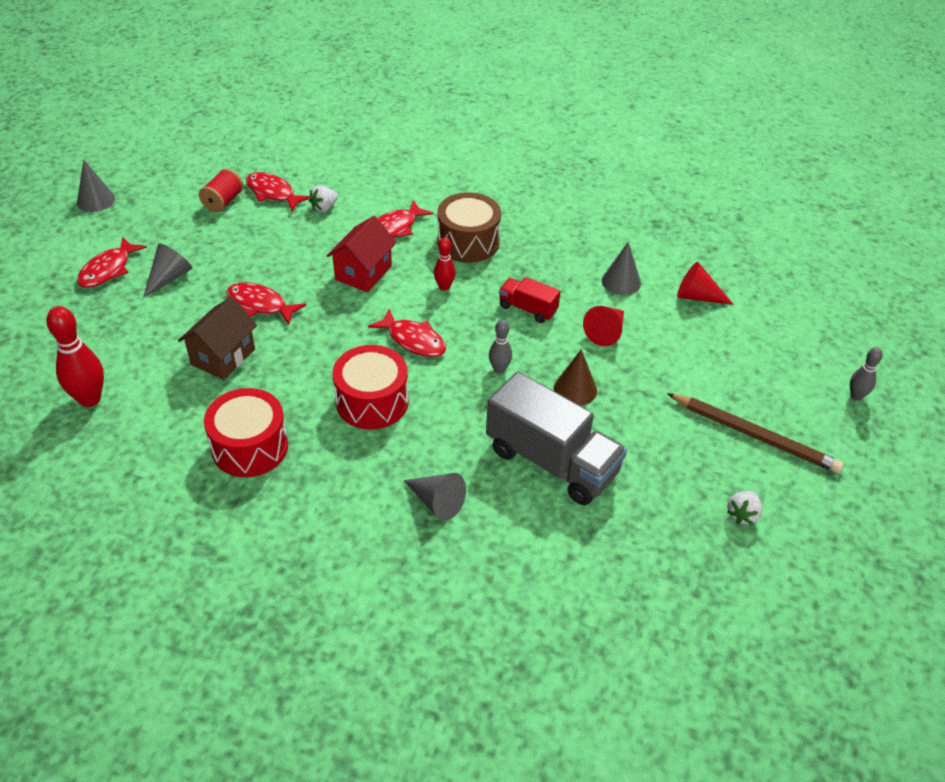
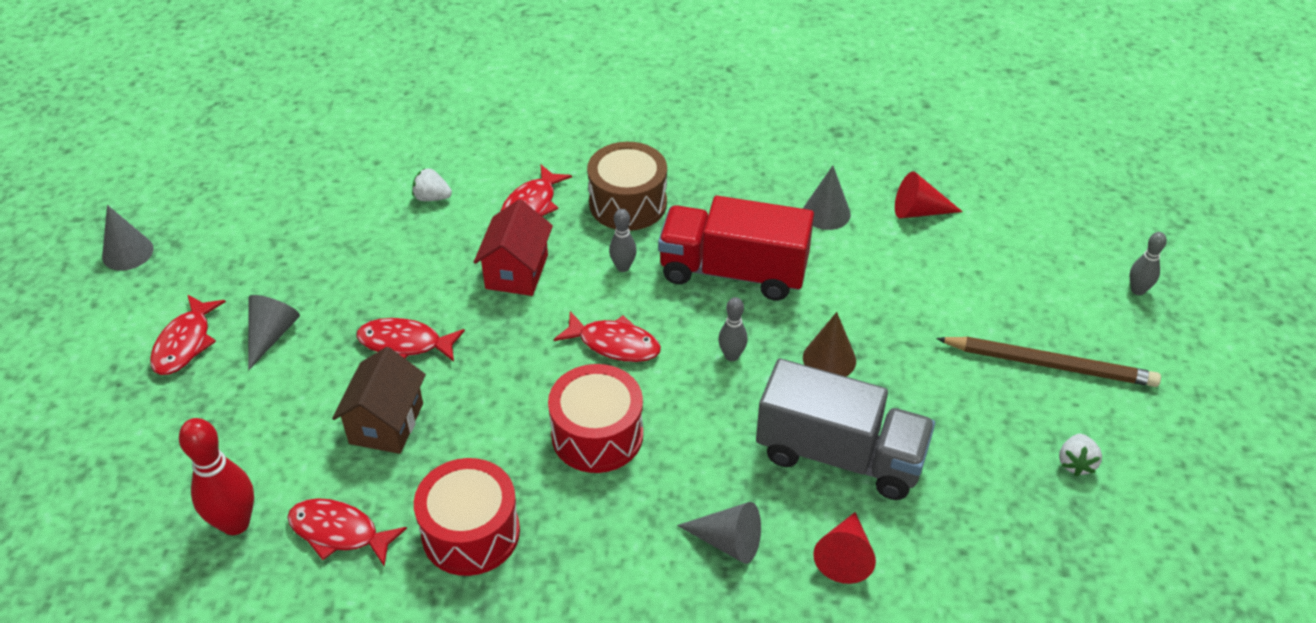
camera: 15 degrees left, 0 degrees up
red spool [199,168,244,212] -> none
red fish [246,172,309,211] -> red fish moved to [287,498,407,566]
white strawberry [309,186,338,212] -> white strawberry turned 75 degrees clockwise [412,168,452,201]
red bowling pin [434,237,456,291] -> grey bowling pin [609,209,637,272]
red truck [499,277,561,323] -> red truck [658,196,814,301], size x2.02
red cone [583,306,624,346] -> red cone moved to [813,512,876,584]

